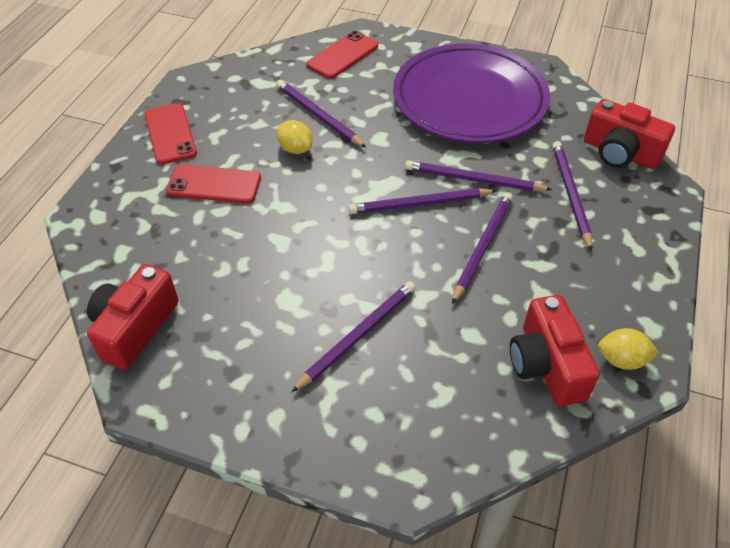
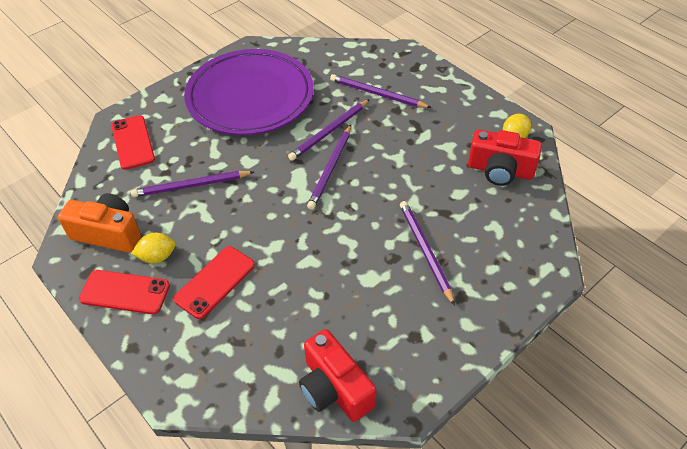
camera: 60 degrees left, 0 degrees up
yellow lemon [277,120,312,154] -> yellow lemon moved to [131,233,176,263]
purple pencil [452,192,513,304] -> none
red camera [584,99,675,169] -> none
none -> orange camera [58,193,141,252]

